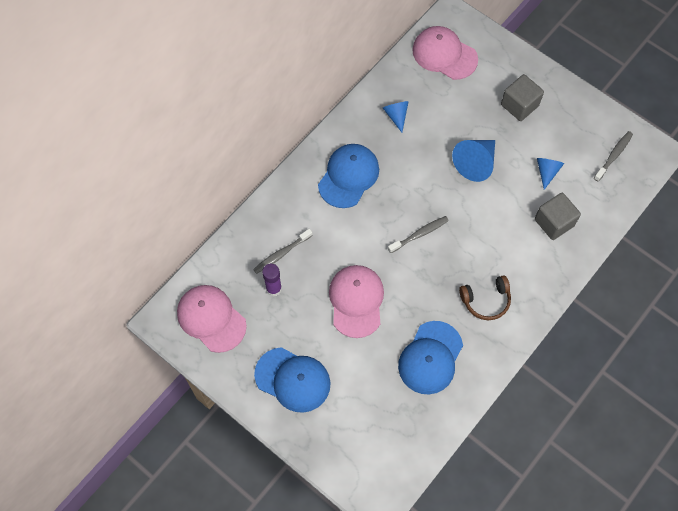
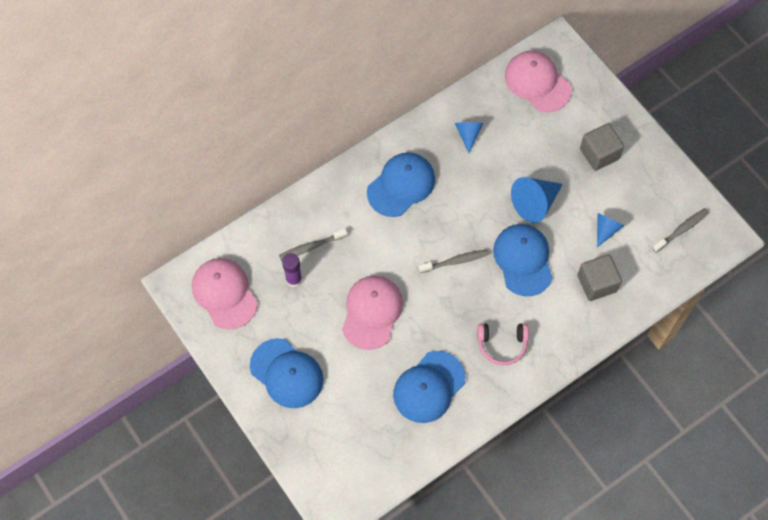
camera: 15 degrees right, 0 degrees up
brown headphones [459,275,511,320] -> pink headphones [477,324,529,366]
none -> blue cap [493,224,553,296]

